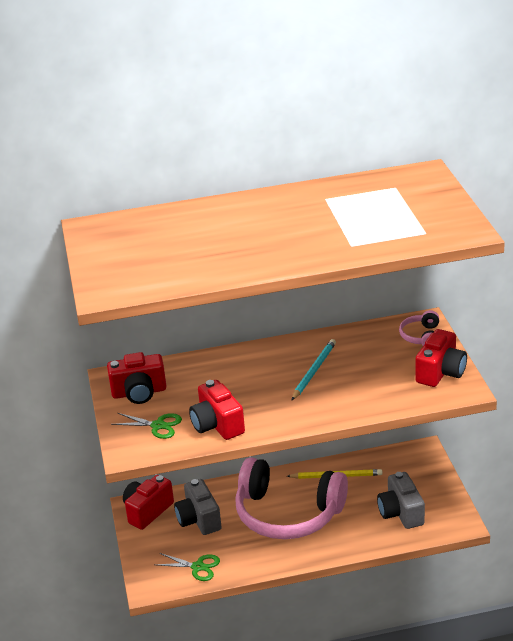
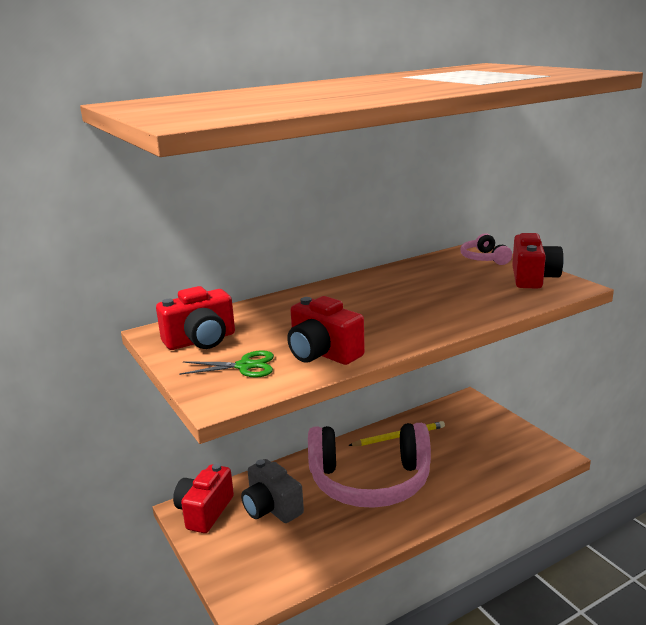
camera: 20 degrees left, 10 degrees down
green scissors [156,553,220,581] -> none
turquoise pencil [292,339,336,400] -> none
grey camera [377,472,425,529] -> none

